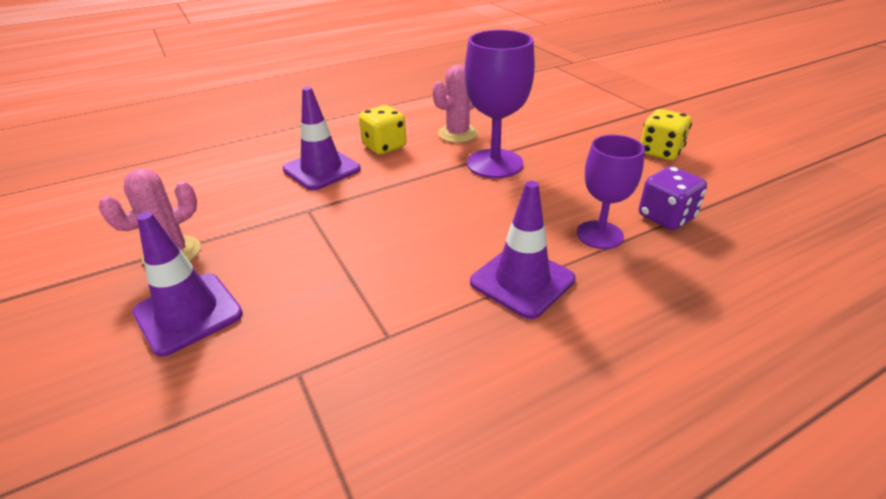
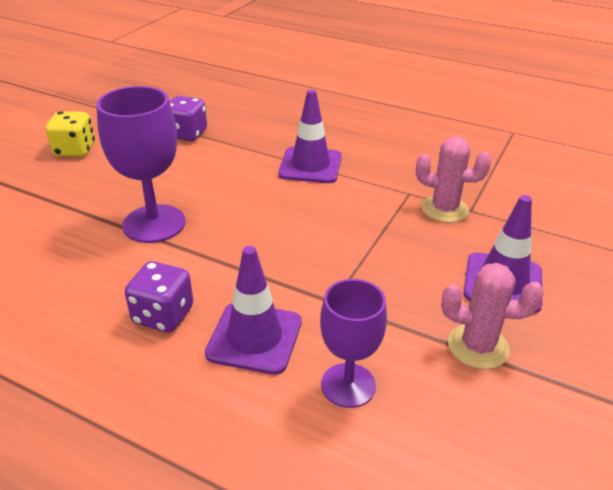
camera: 125 degrees left, 0 degrees up
yellow dice [359,105,406,154] -> purple dice [125,261,193,332]
pink cactus [433,65,478,143] -> pink cactus moved to [416,136,491,223]
purple goblet [577,135,645,249] -> purple goblet moved to [320,279,387,408]

